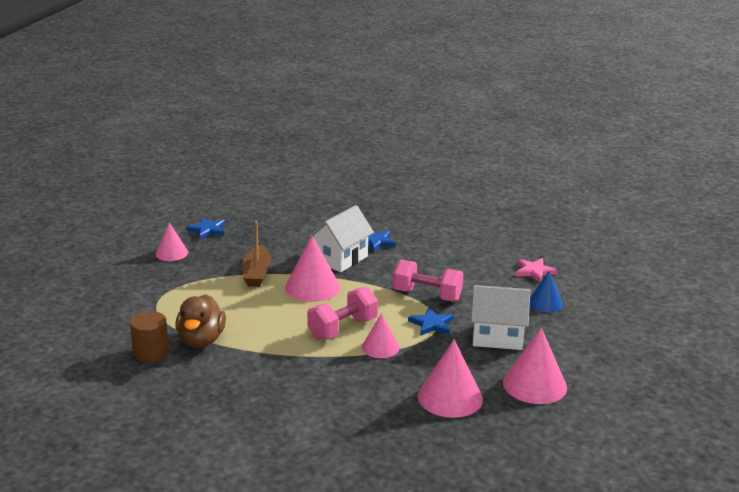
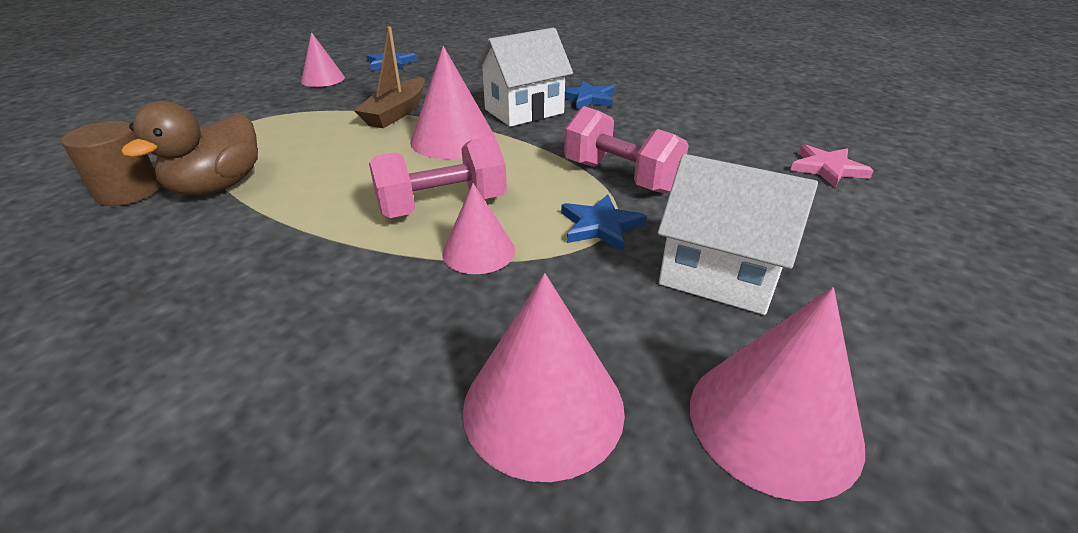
camera: 20 degrees right, 10 degrees up
blue cone [530,271,563,312] -> none

